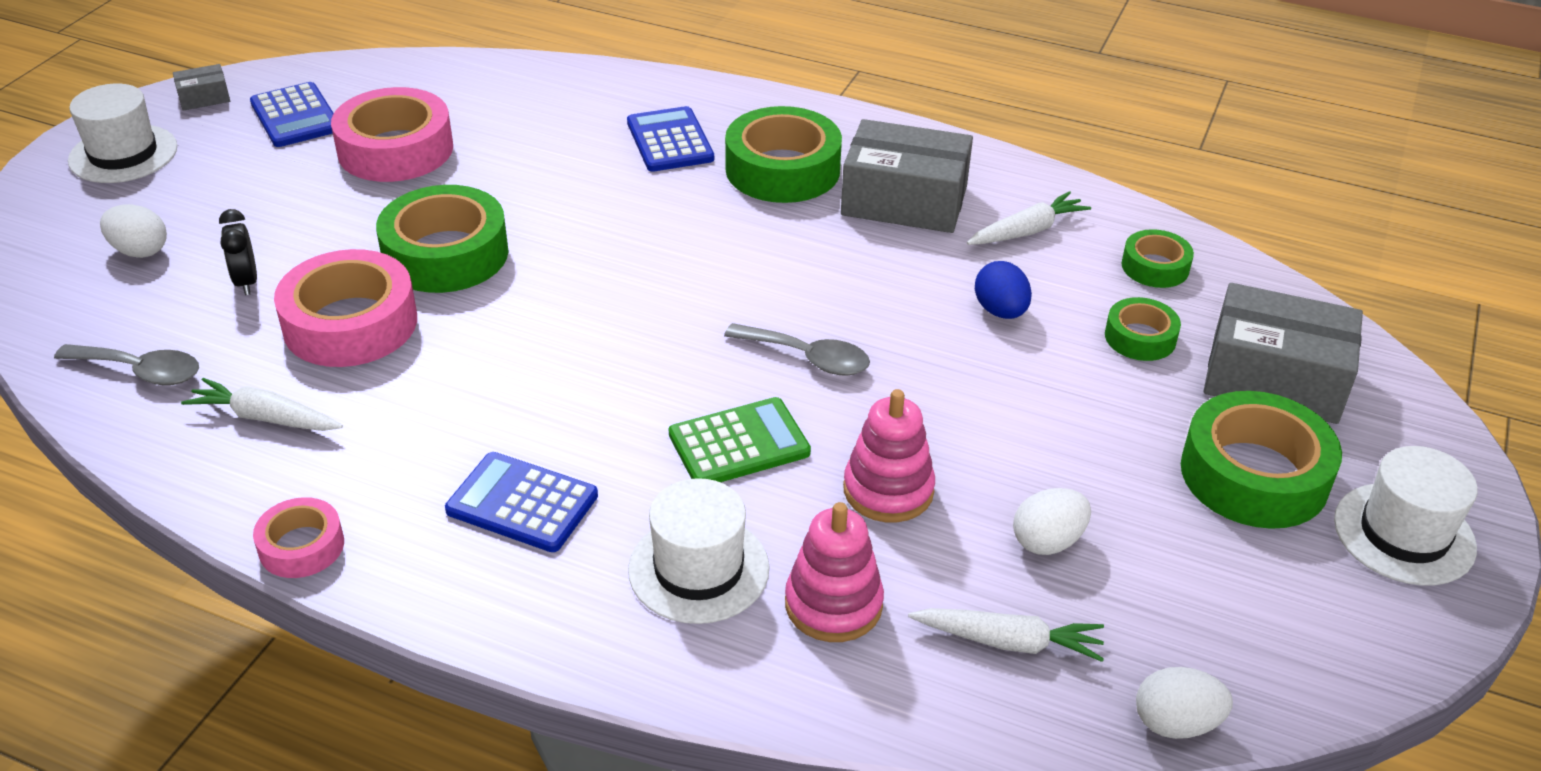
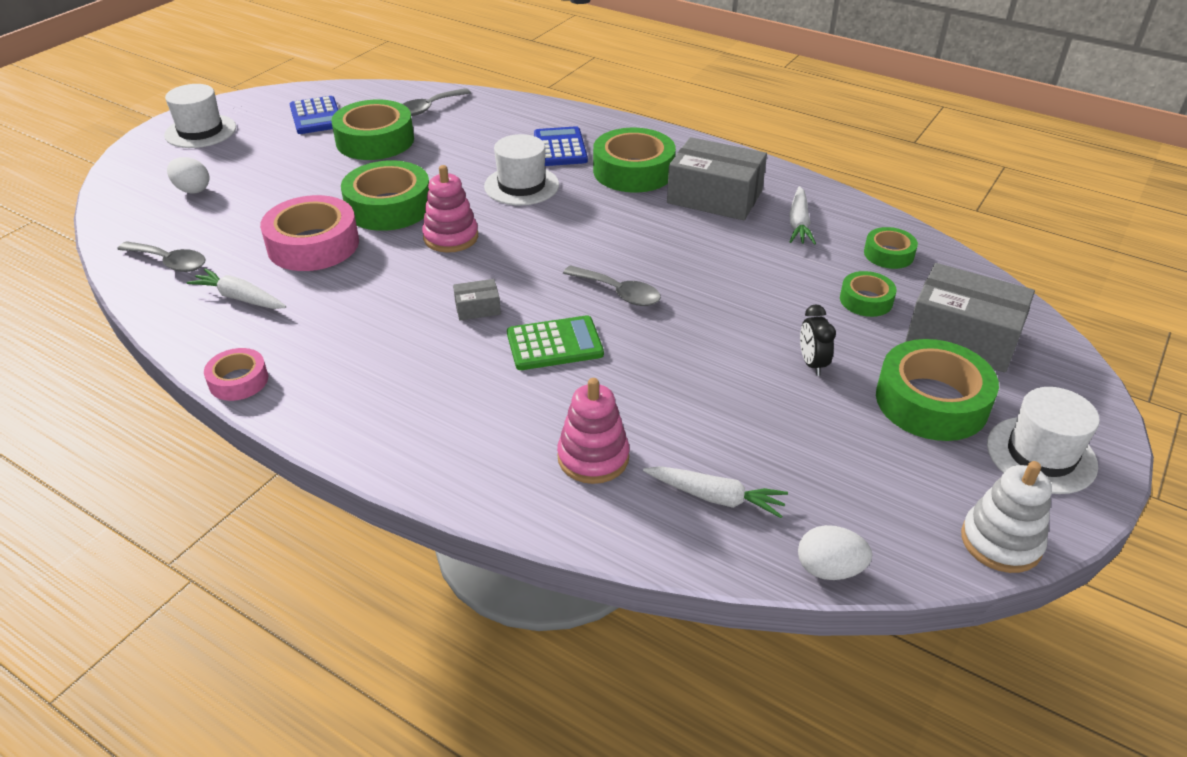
camera: 10 degrees right, 0 degrees up
grey box [173,64,230,111] -> grey box moved to [453,279,501,321]
black clock [219,209,257,295] -> black clock moved to [800,305,836,376]
pink tape [331,87,453,182] -> green tape [331,99,414,160]
blue calculator [445,452,598,552] -> none
white hat [628,478,770,624] -> white hat moved to [484,134,559,205]
pink stacking toy [843,389,935,522] -> pink stacking toy moved to [422,165,478,253]
white carrot [967,191,1091,245] -> white carrot turned 120 degrees clockwise [789,186,816,244]
blue egg [975,261,1032,319] -> none
white egg [1013,488,1091,555] -> none
none -> grey spoon [403,88,471,116]
none -> white stacking toy [961,461,1052,573]

